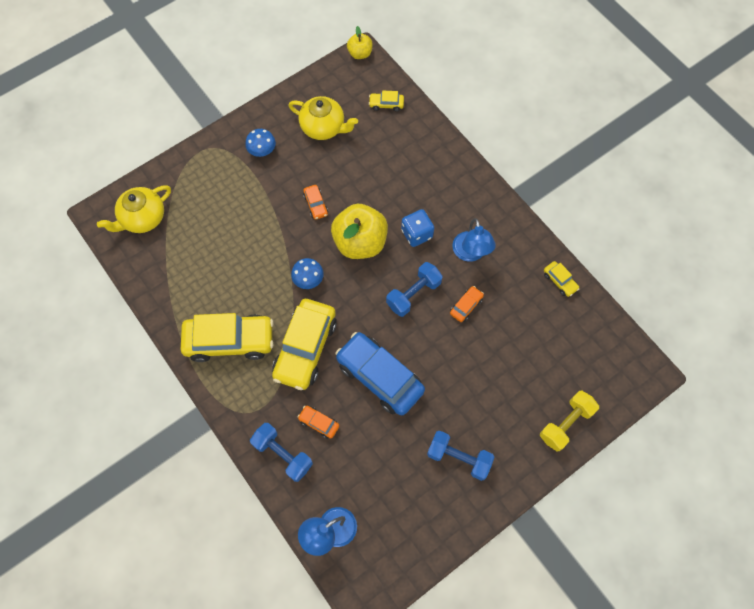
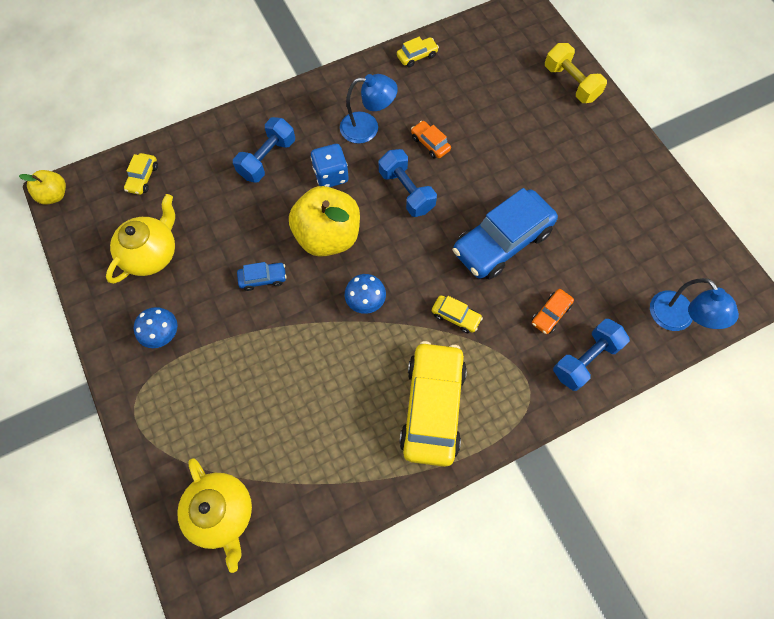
camera: 80 degrees left, 0 degrees up
yellow car [272,299,337,390] -> yellow car [432,295,483,333], size x0.44
orange car [303,185,328,220] -> blue car [237,262,287,291]
blue dumbbell [427,431,494,481] -> blue dumbbell moved to [233,117,295,183]

